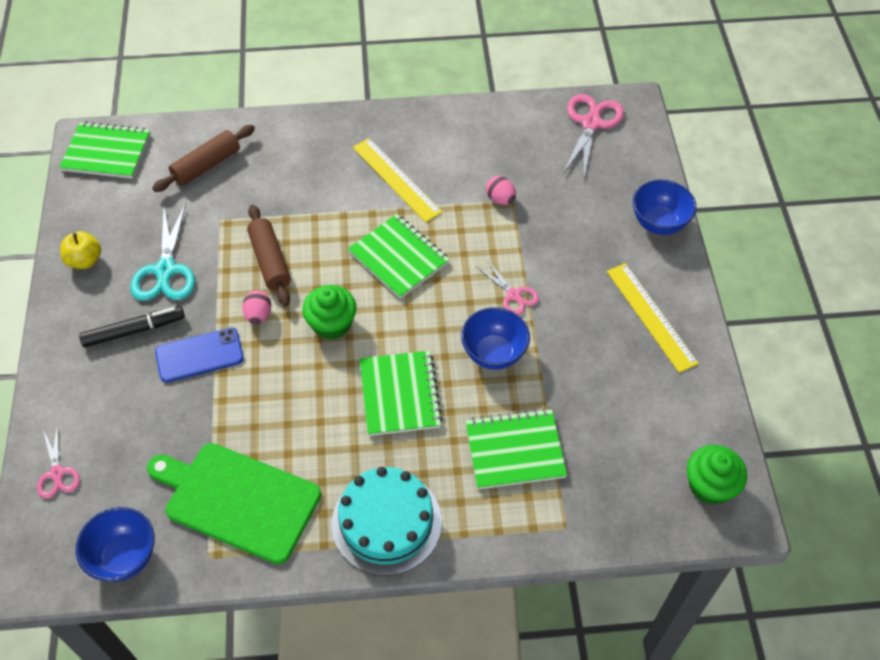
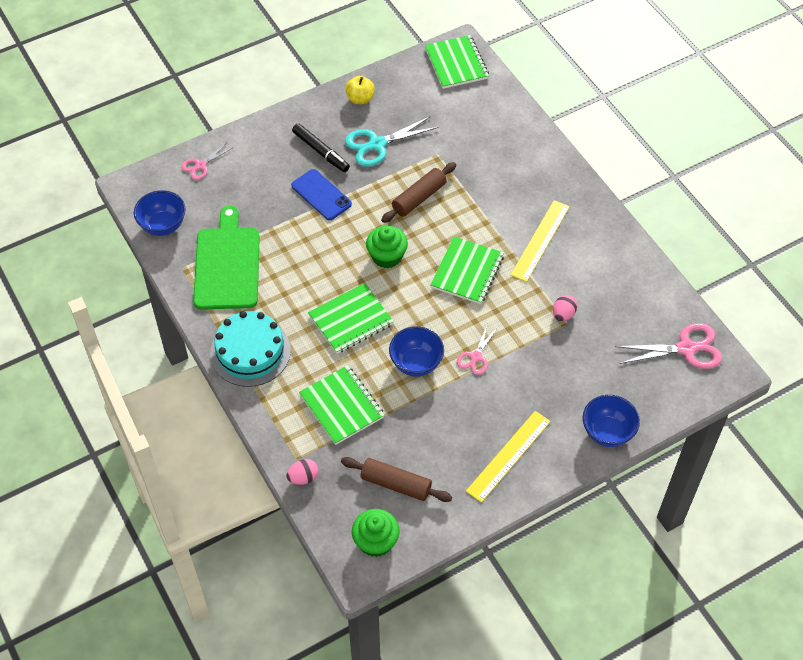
camera: 65 degrees right, 0 degrees up
brown rolling pin [152,125,255,192] -> brown rolling pin moved to [341,457,452,502]
pink egg [242,290,271,325] -> pink egg moved to [286,459,318,485]

